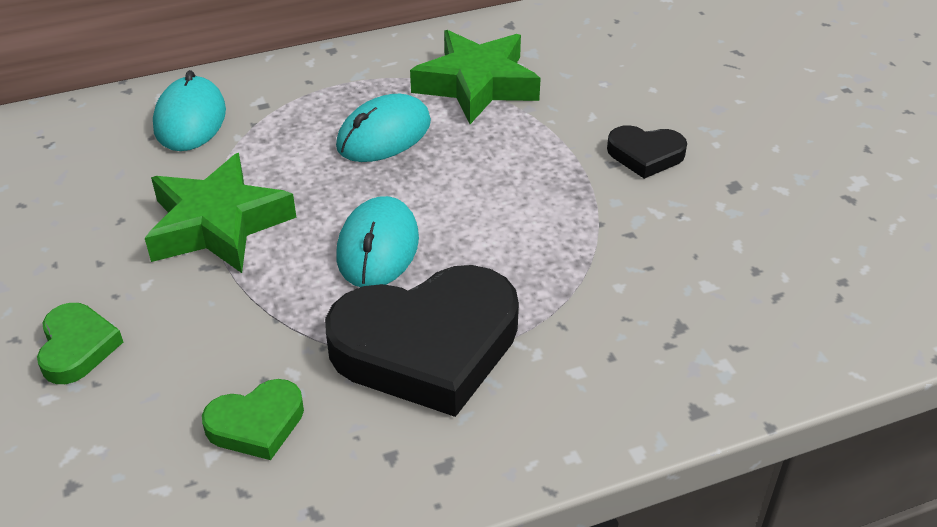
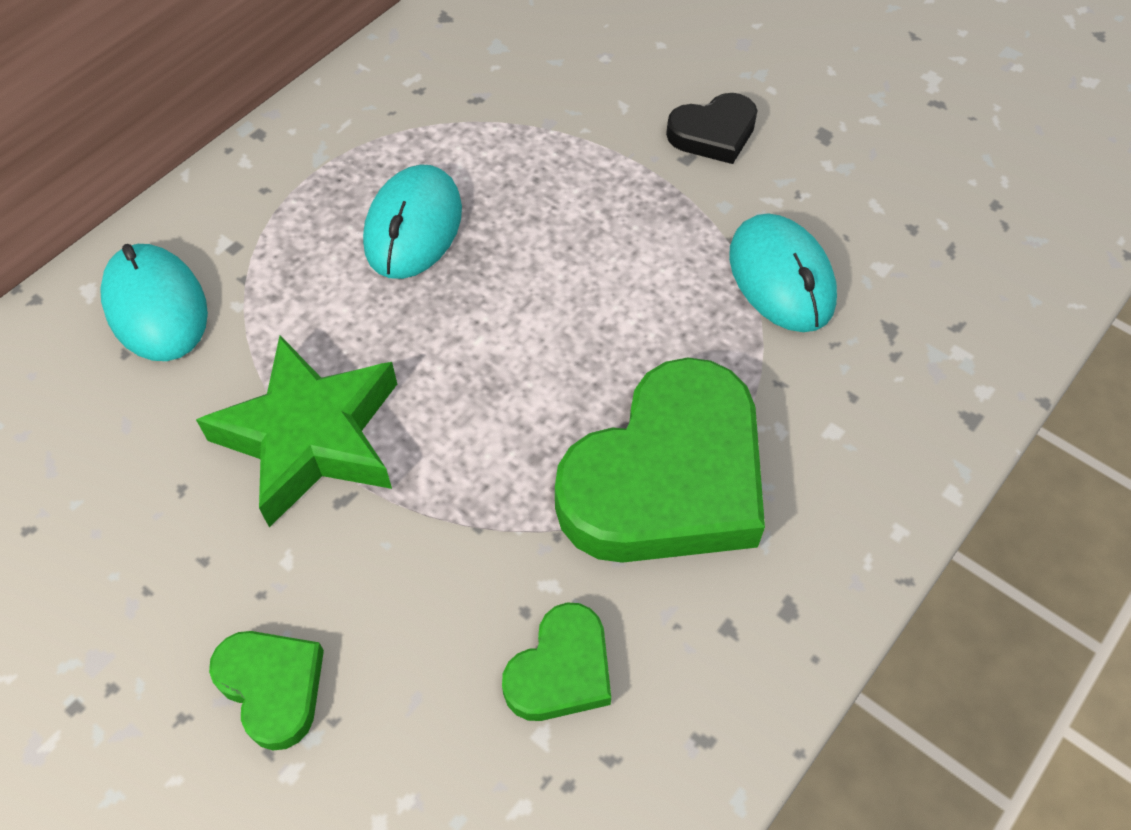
camera: 30 degrees left, 15 degrees up
black heart [325,265,519,417] -> green heart [555,358,765,563]
turquoise mouse [336,196,419,287] -> turquoise mouse moved to [729,213,837,332]
green star [410,30,541,124] -> none

